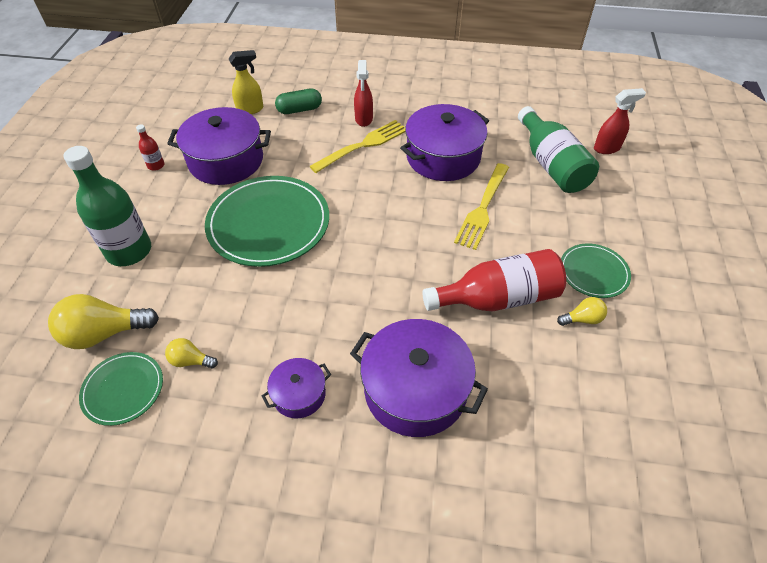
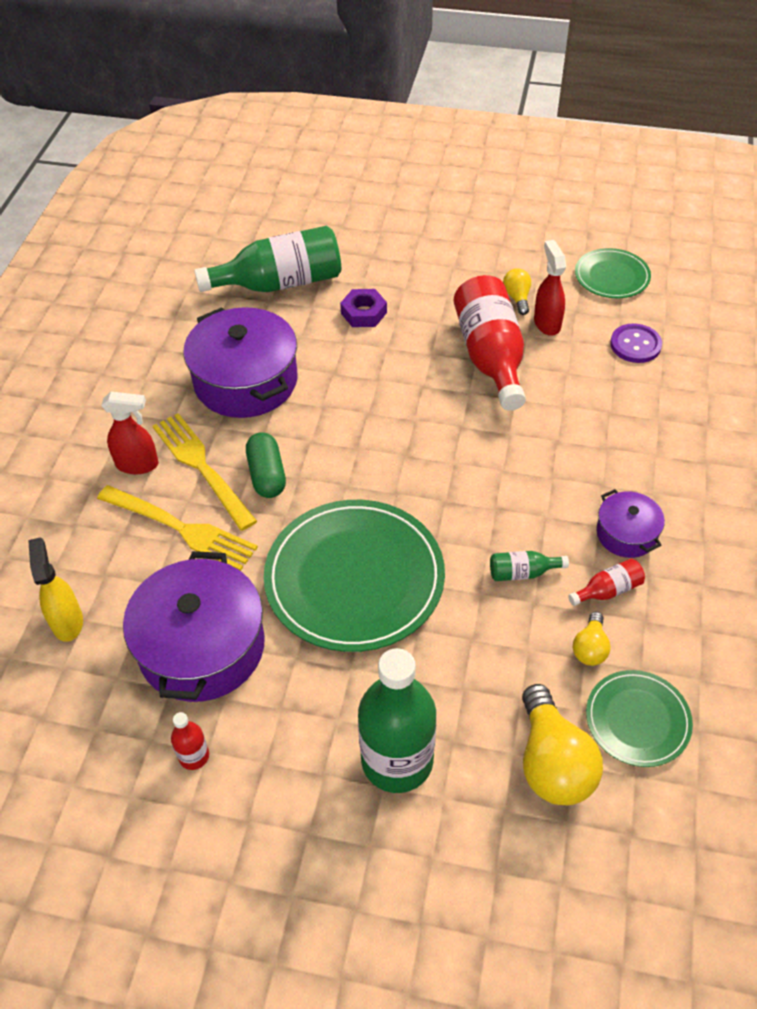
camera: 85 degrees left, 0 degrees up
green capsule [275,88,322,114] -> green capsule moved to [246,432,286,498]
purple pot [350,319,488,437] -> none
yellow fork [454,163,509,250] -> yellow fork moved to [97,485,258,571]
green plate [561,244,631,298] -> green plate moved to [575,248,651,298]
red spray bottle [594,88,646,154] -> red spray bottle moved to [534,240,566,336]
none -> purple nut [340,289,387,327]
none -> green bottle [490,551,569,581]
none -> red bottle [568,559,645,606]
none -> purple button [610,323,662,363]

